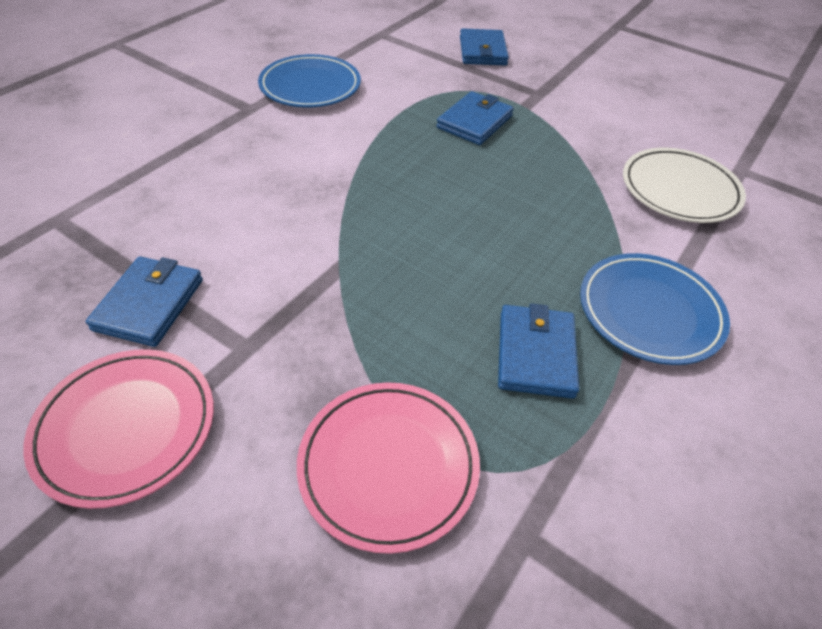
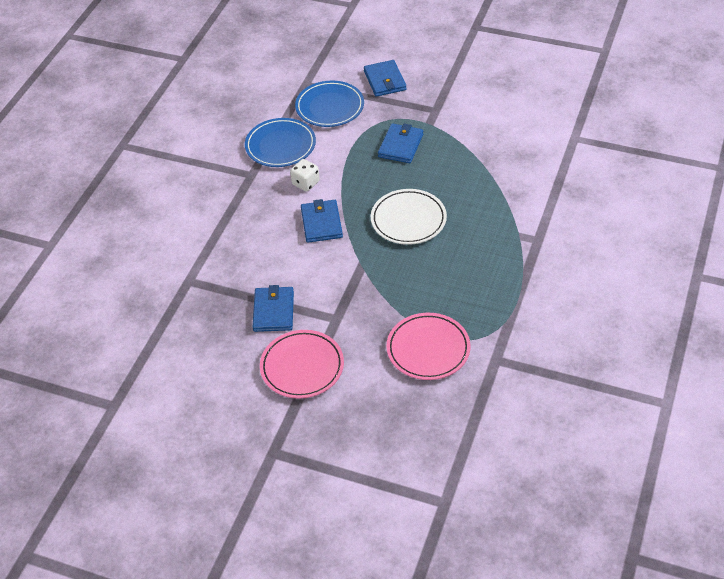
camera: 10 degrees left, 0 degrees up
blue wallet [498,303,579,399] -> blue wallet moved to [301,199,343,243]
blue plate [580,253,730,365] -> blue plate moved to [295,81,364,127]
white plate [623,148,746,223] -> white plate moved to [371,189,447,245]
none -> white dice [290,159,320,192]

